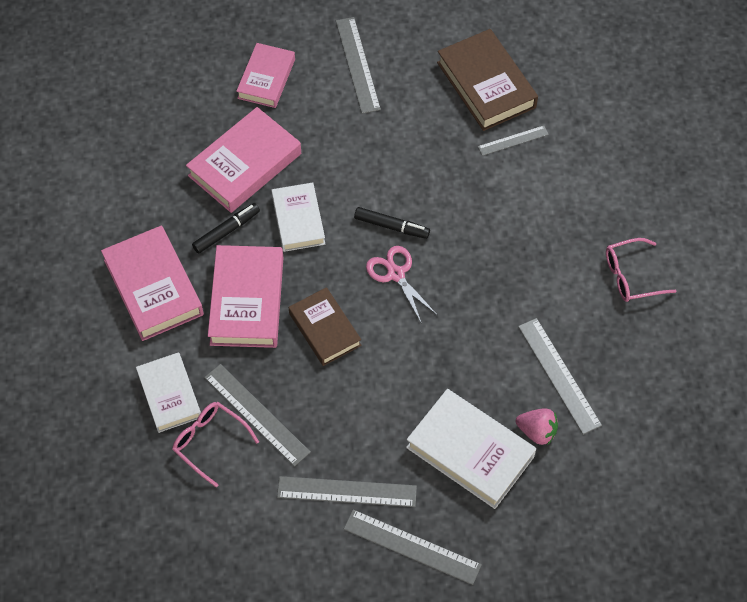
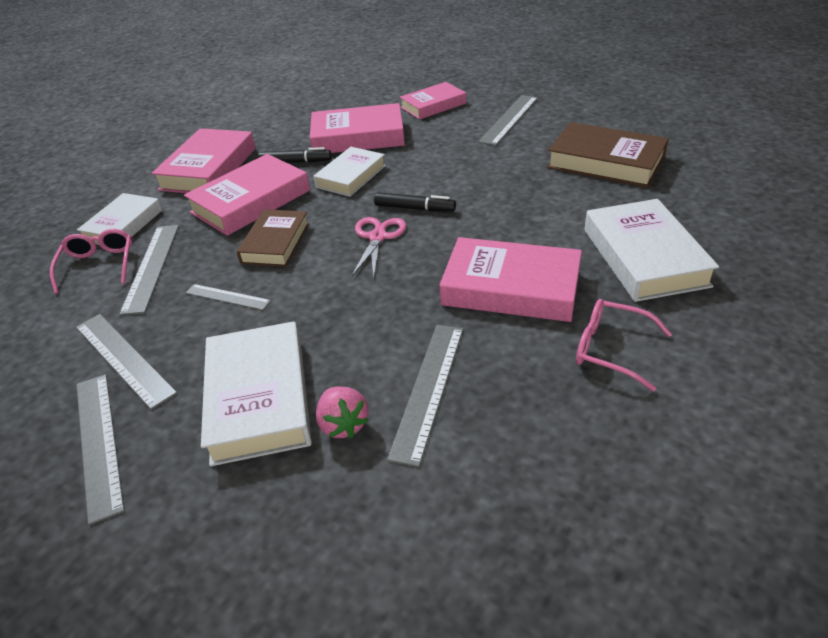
camera: 45 degrees right, 20 degrees down
black marker [354,207,430,239] -> black marker turned 45 degrees counterclockwise [374,192,456,212]
brown book [437,29,538,131] -> brown book turned 75 degrees counterclockwise [547,122,669,188]
grey ruler [478,125,549,156] -> grey ruler moved to [186,284,271,310]
none -> pink book [439,237,582,322]
none -> white book [584,199,719,302]

